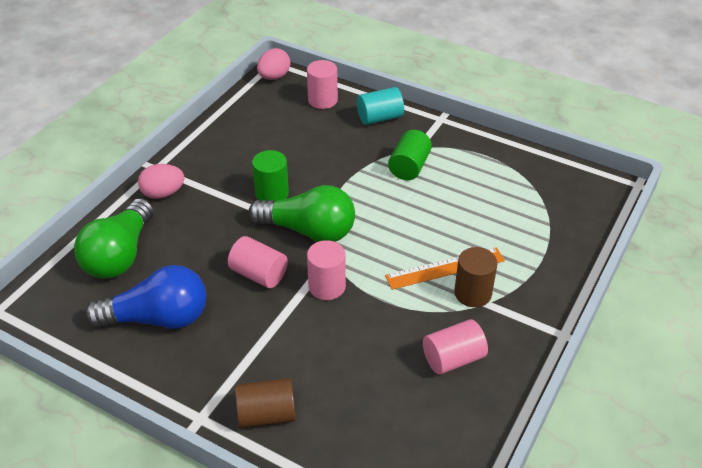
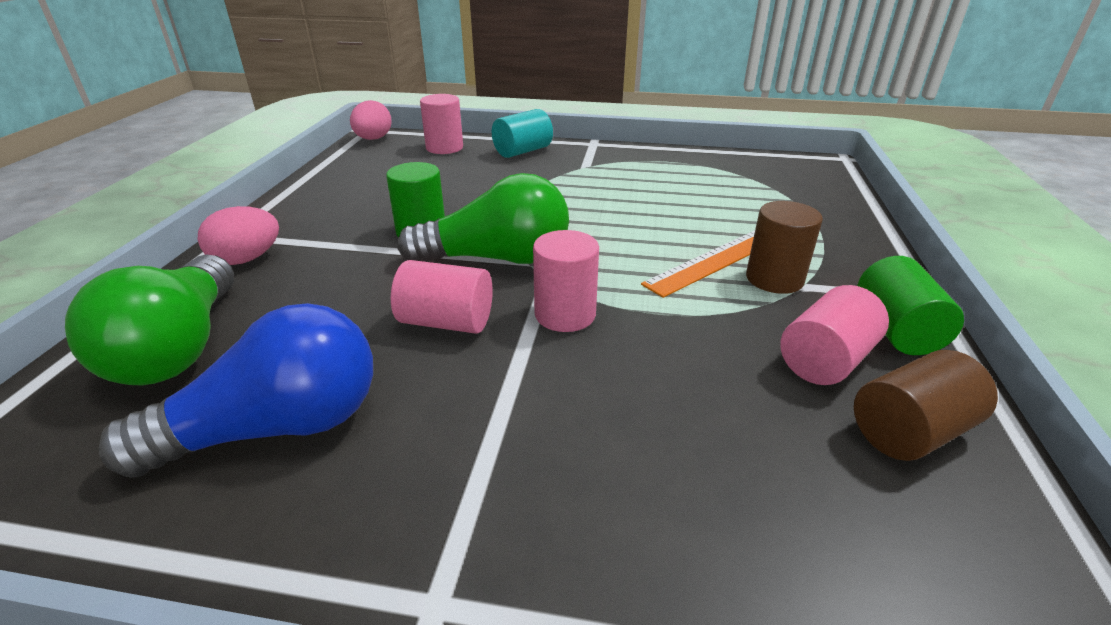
camera: 20 degrees left, 10 degrees down
brown cylinder [235,378,296,428] -> brown cylinder moved to [854,350,998,461]
green cylinder [388,130,432,180] -> green cylinder moved to [858,256,964,355]

